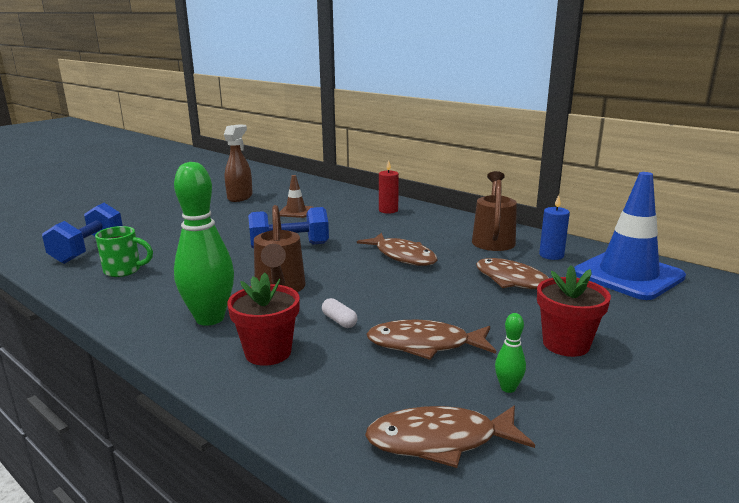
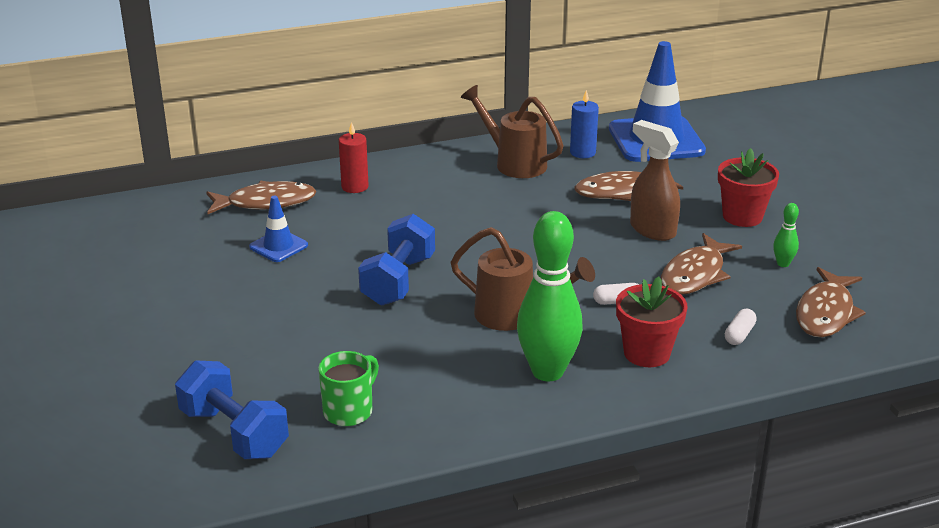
camera: 60 degrees left, 10 degrees up
brown spray bottle [224,124,253,202] -> brown spray bottle moved to [630,120,680,241]
brown traffic cone [279,175,313,218] -> blue traffic cone [249,196,308,262]
brown fish [357,233,437,266] -> brown fish moved to [206,181,316,214]
none -> white capsule [725,309,757,345]

